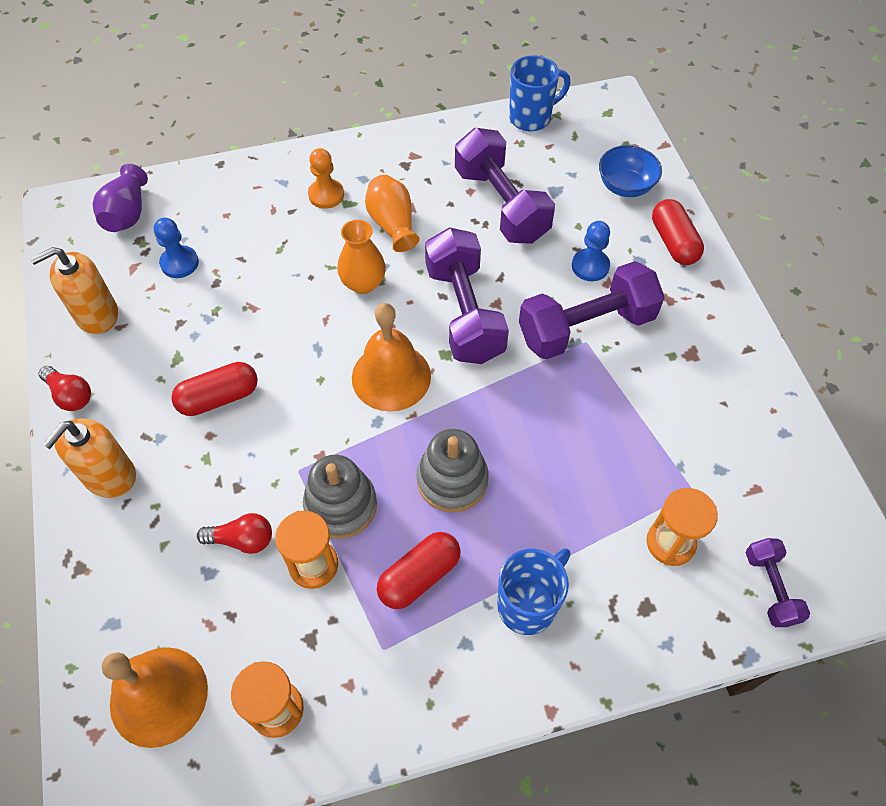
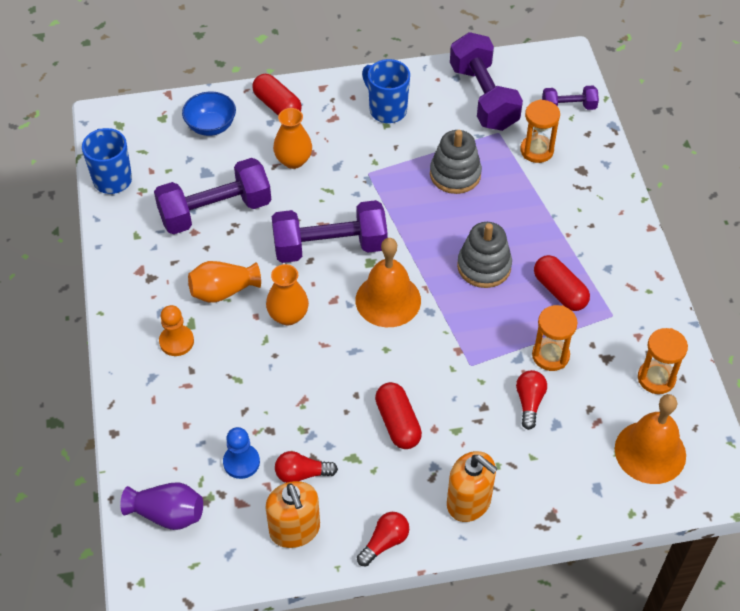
camera: 85 degrees left, 5 degrees down
grey stacking toy [303,455,377,539] -> grey stacking toy moved to [430,130,482,194]
blue mug [498,548,570,635] -> blue mug moved to [362,59,410,123]
purple dumbbell [519,261,665,360] -> purple dumbbell moved to [450,32,523,131]
blue pawn [572,221,610,281] -> orange vase [273,108,312,169]
red capsule [652,199,704,265] -> red capsule turned 60 degrees clockwise [252,74,302,115]
none -> red light bulb [275,451,338,483]

